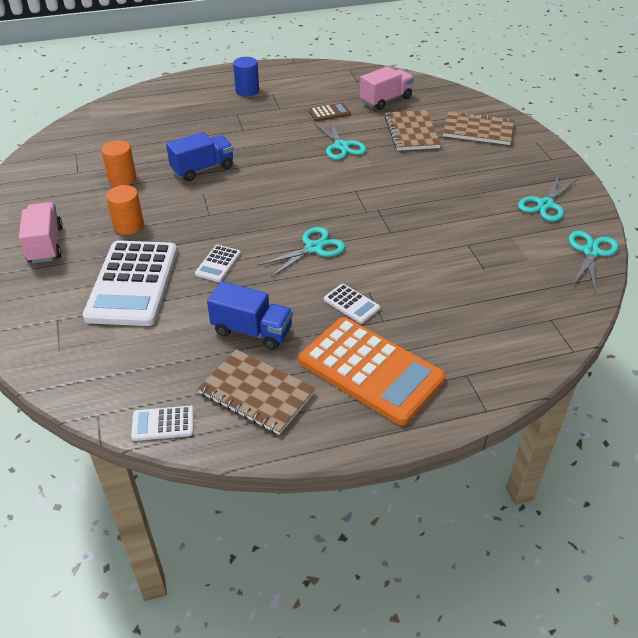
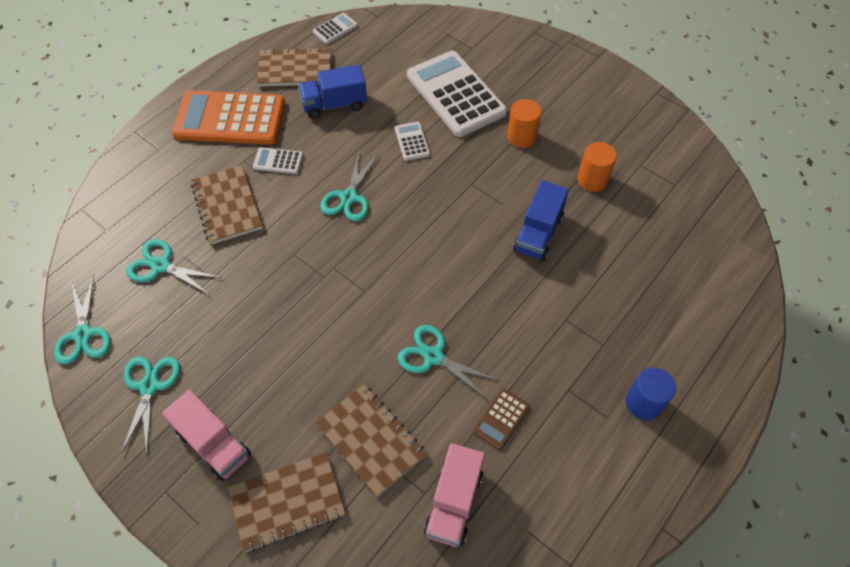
camera: 145 degrees right, 15 degrees up
pink truck [19,202,63,263] -> pink truck moved to [162,390,251,481]
none -> turquoise scissors [126,239,222,295]
none -> brown notebook [191,165,263,244]

